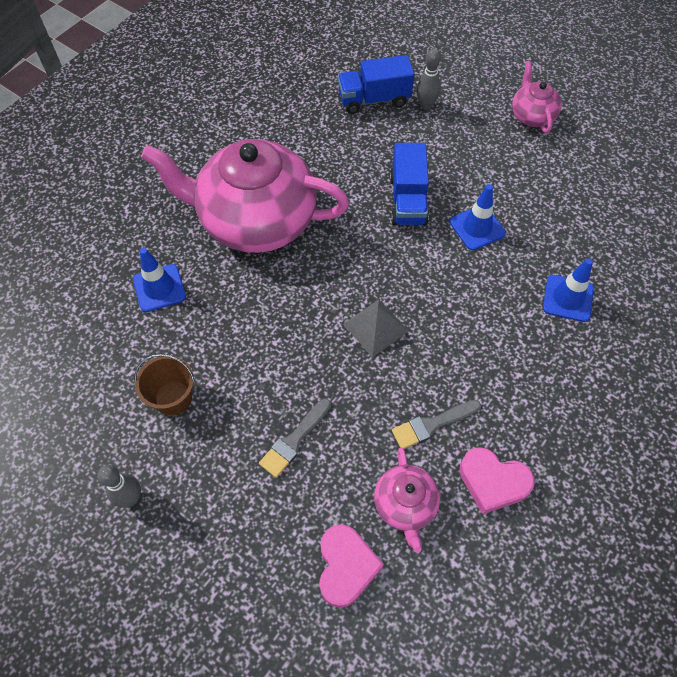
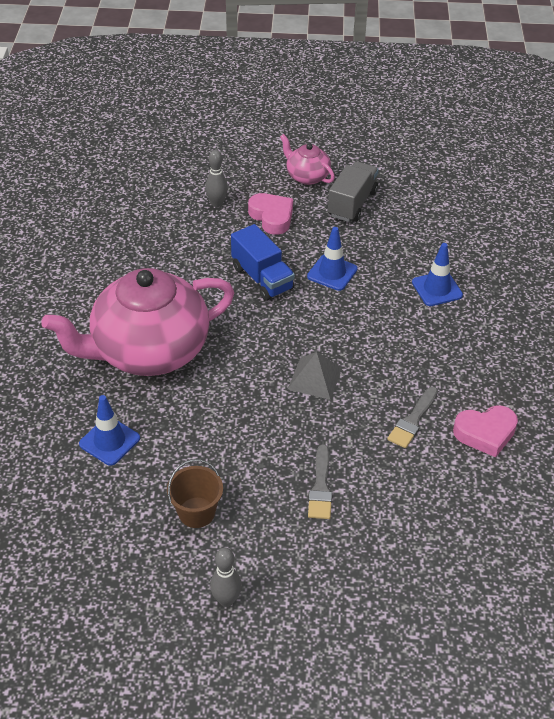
camera: 35 degrees left, 15 degrees down
pink heart [319,524,384,608] -> pink heart moved to [248,193,293,235]
blue truck [338,55,414,114] -> none
pink teapot [374,448,440,553] -> none
none -> grey truck [328,161,379,222]

